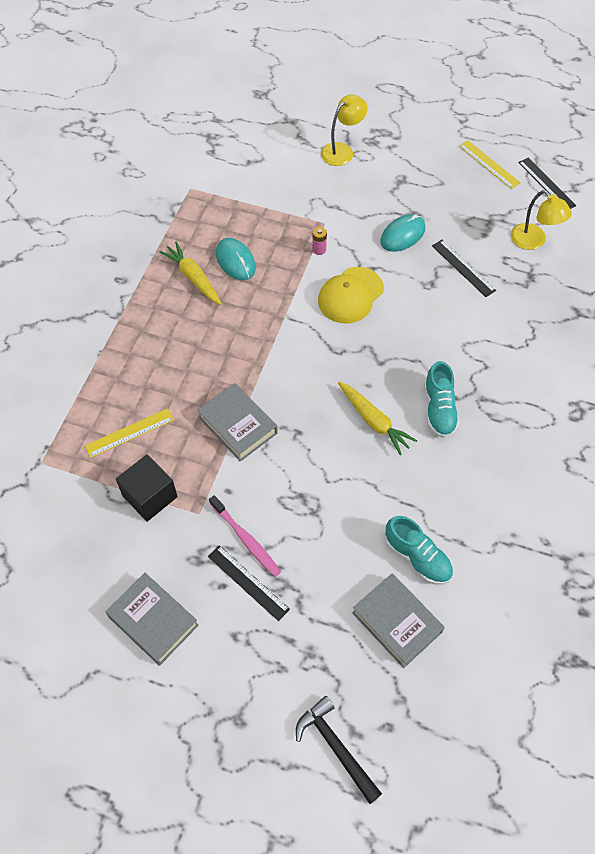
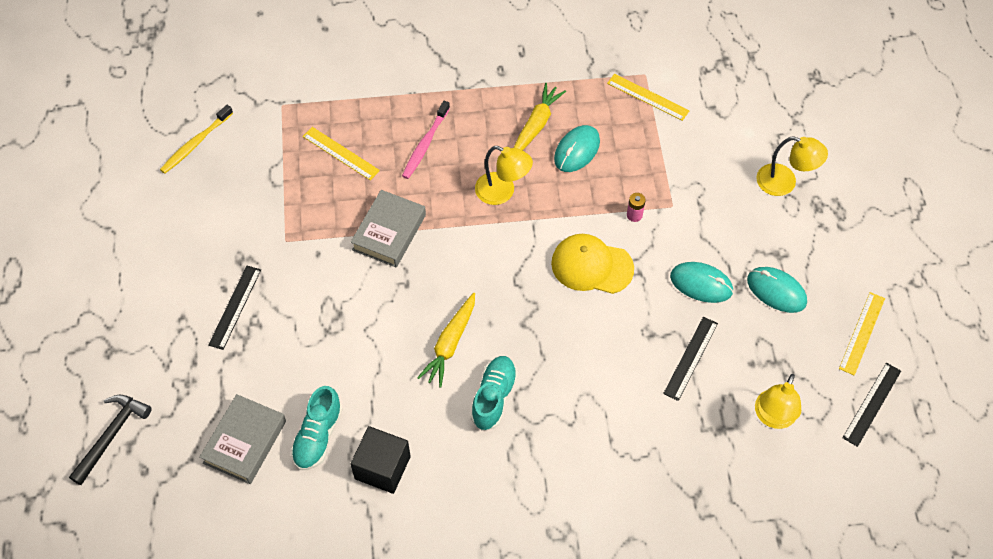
camera: 65 degrees right, 0 degrees up
grey book [105,573,199,666] -> none
black cube [116,454,178,522] -> black cube moved to [350,426,411,494]
pink toothbrush [209,495,281,577] -> pink toothbrush moved to [402,101,450,179]
turquoise shoe [424,361,460,438] -> turquoise shoe turned 135 degrees clockwise [471,356,518,431]
none -> yellow toothbrush [160,105,233,174]
none -> yellow lamp [475,146,533,205]
none -> yellow ruler [607,74,690,121]
none -> turquoise mouse [747,267,807,313]

